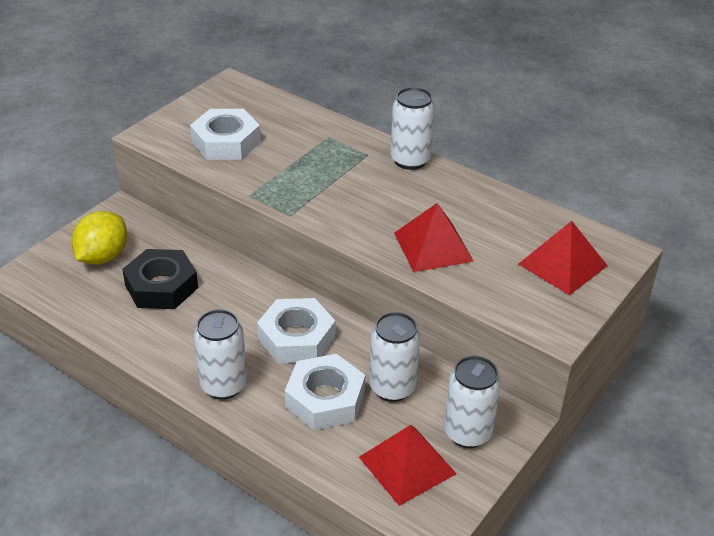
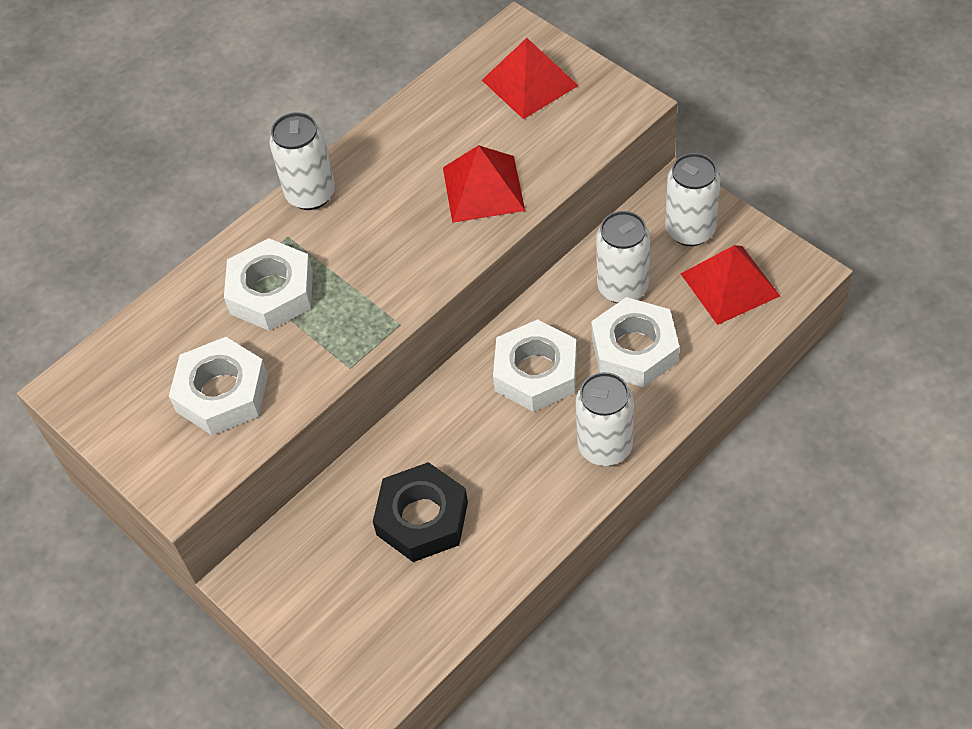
camera: 75 degrees left, 15 degrees up
yellow lemon [72,211,127,265] -> none
none -> white nut [224,238,313,331]

